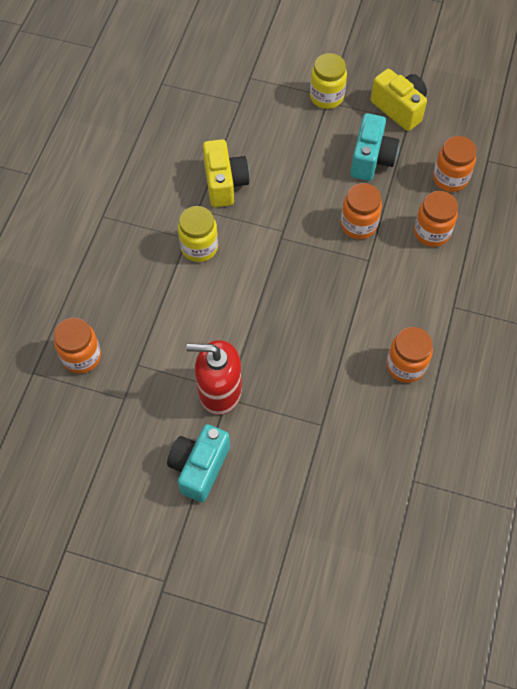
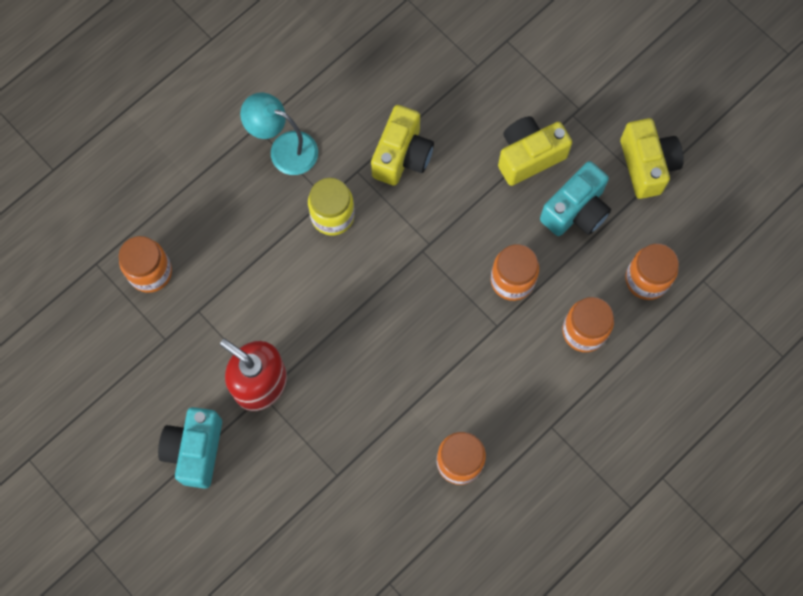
camera: 30 degrees right, 10 degrees up
turquoise camera [167,424,230,502] -> turquoise camera turned 45 degrees counterclockwise [158,407,222,489]
yellow jar [310,53,347,109] -> none
none -> turquoise lamp [240,93,318,175]
none -> yellow camera [498,116,572,186]

